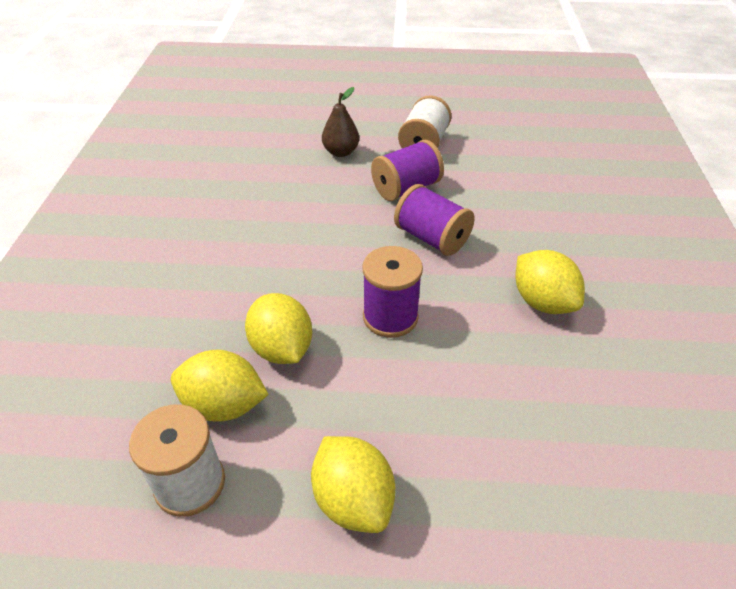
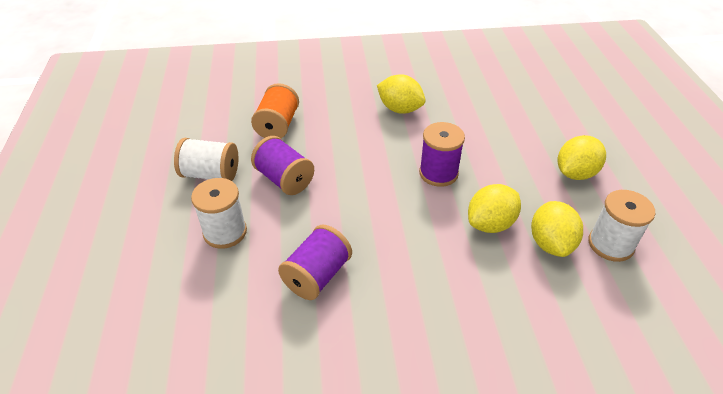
camera: 100 degrees left, 0 degrees up
brown pear [322,87,359,157] -> white spool [191,178,247,249]
purple spool [394,184,475,256] -> purple spool moved to [278,225,352,300]
yellow lemon [515,250,585,314] -> yellow lemon turned 75 degrees clockwise [377,74,426,114]
none -> orange spool [251,83,299,138]

